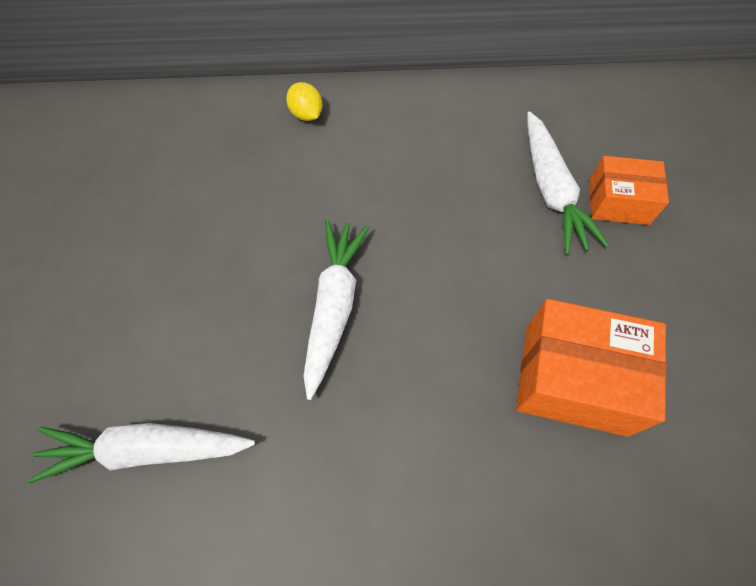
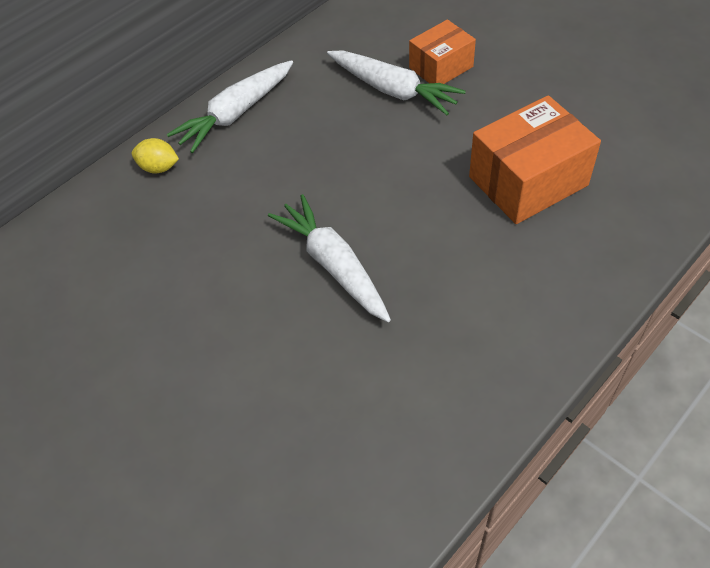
camera: 40 degrees left, 10 degrees down
white carrot [28,423,255,484] -> white carrot moved to [167,60,293,153]

